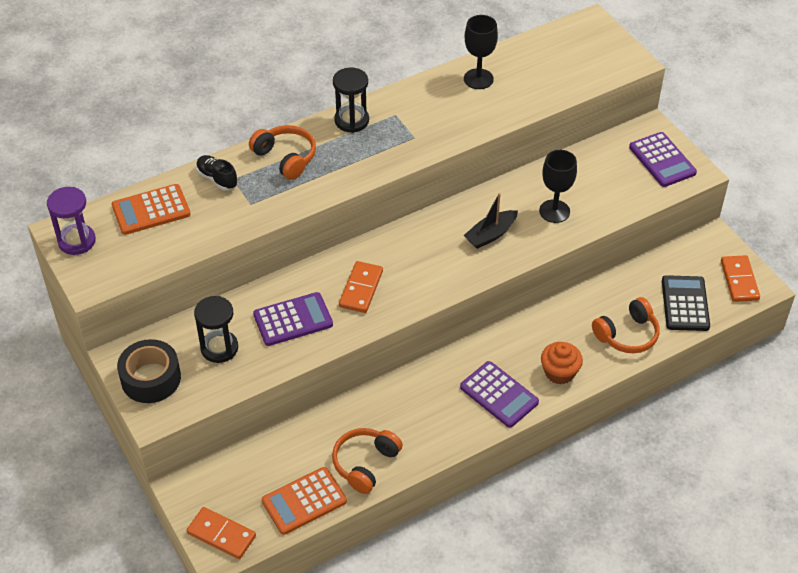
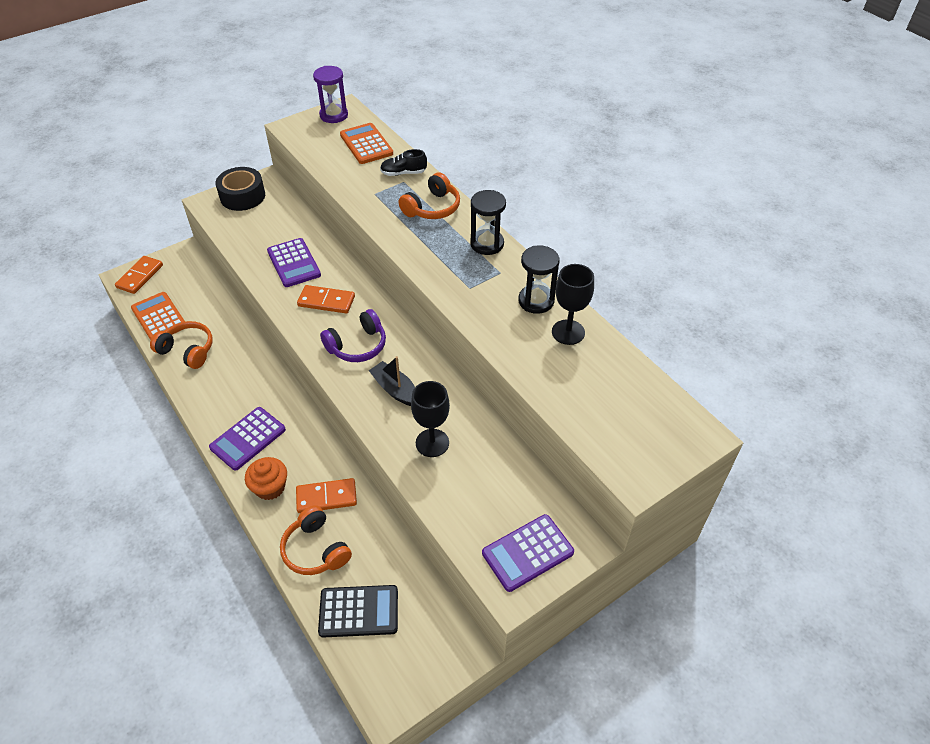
camera: 85 degrees right, 0 degrees up
black hourglass [194,296,238,363] -> black hourglass moved to [518,245,560,314]
black shoe [196,155,238,191] -> black shoe turned 135 degrees counterclockwise [380,149,427,176]
orange domino [721,255,760,302] -> orange domino moved to [296,478,357,513]
none -> purple headphones [320,309,386,362]

